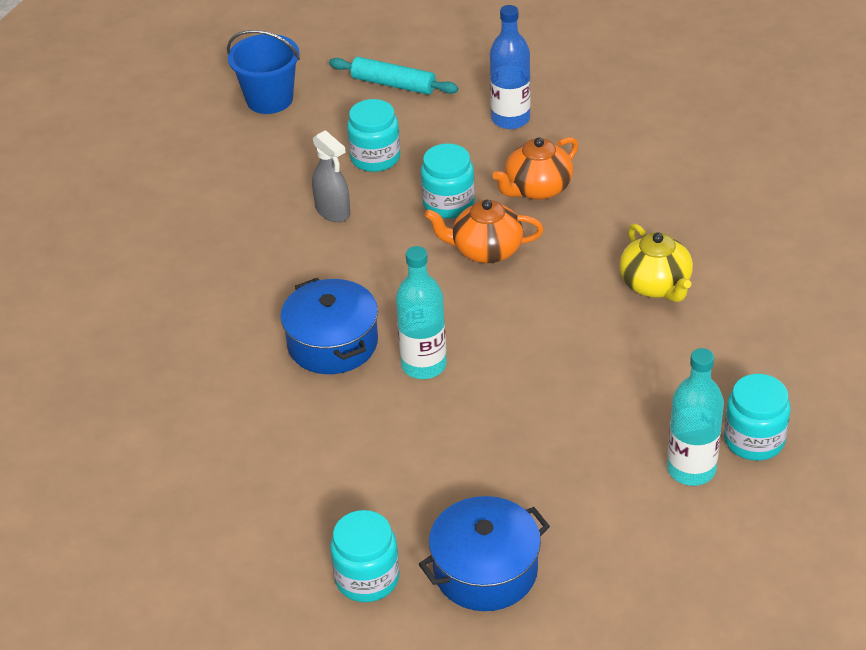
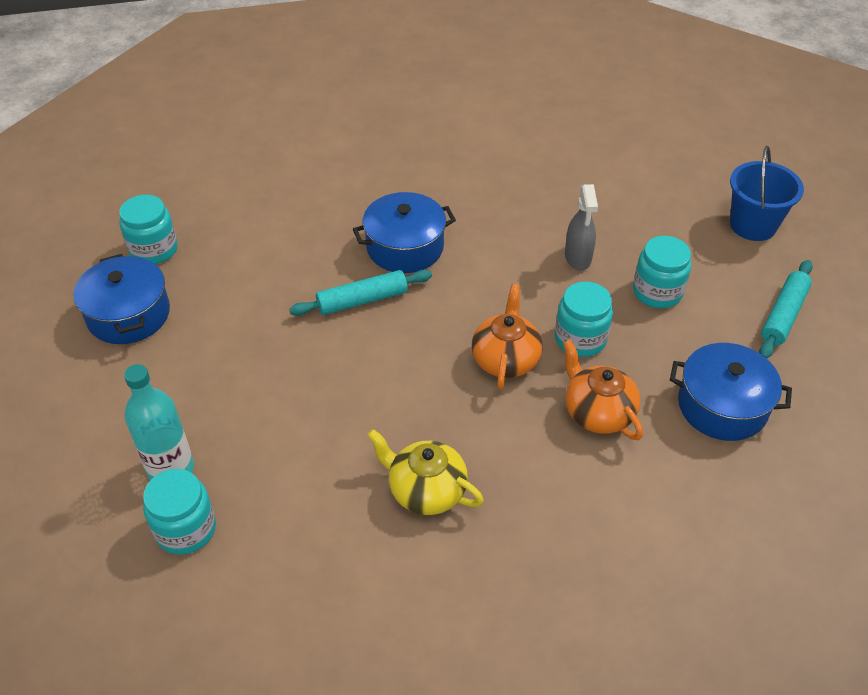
camera: 95 degrees right, 5 degrees up
grey spray bottle [312,130,350,222] -> grey spray bottle turned 60 degrees counterclockwise [565,184,598,270]
turquoise bottle [396,246,447,379] -> turquoise rolling pin [289,270,432,316]
blue bottle [490,5,531,129] -> blue pot [670,343,792,441]
yellow teapot [619,223,693,302] -> yellow teapot turned 45 degrees clockwise [367,429,484,515]

